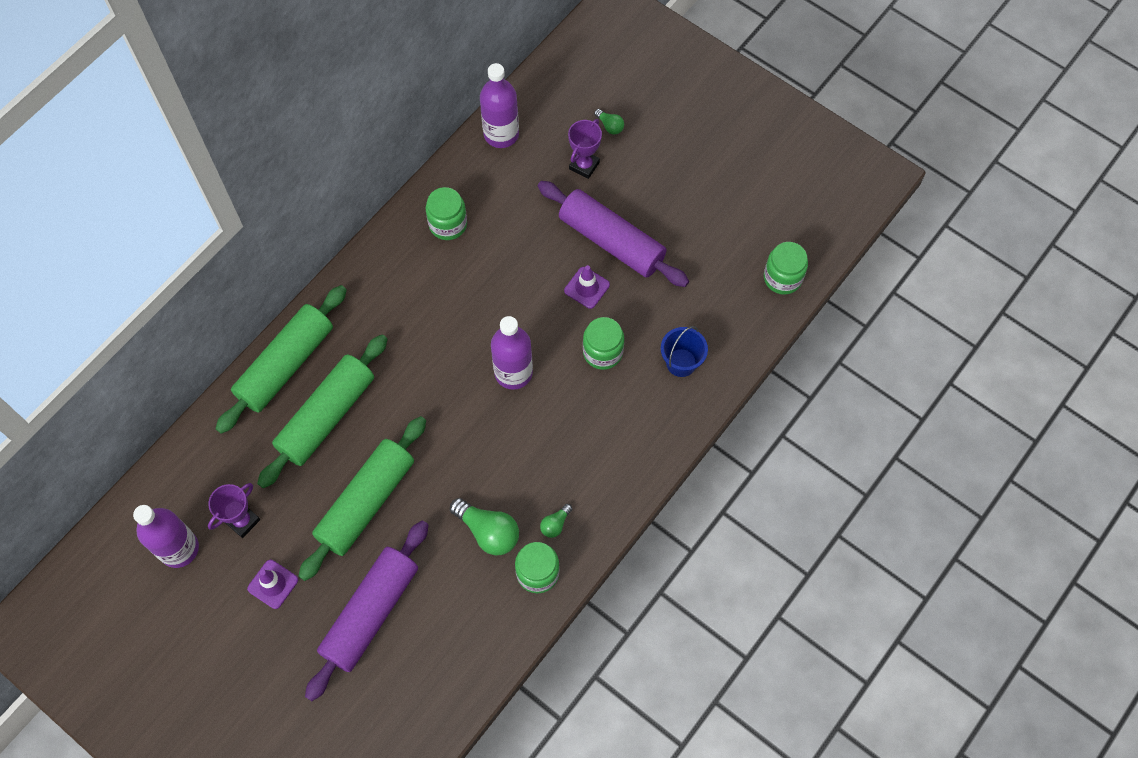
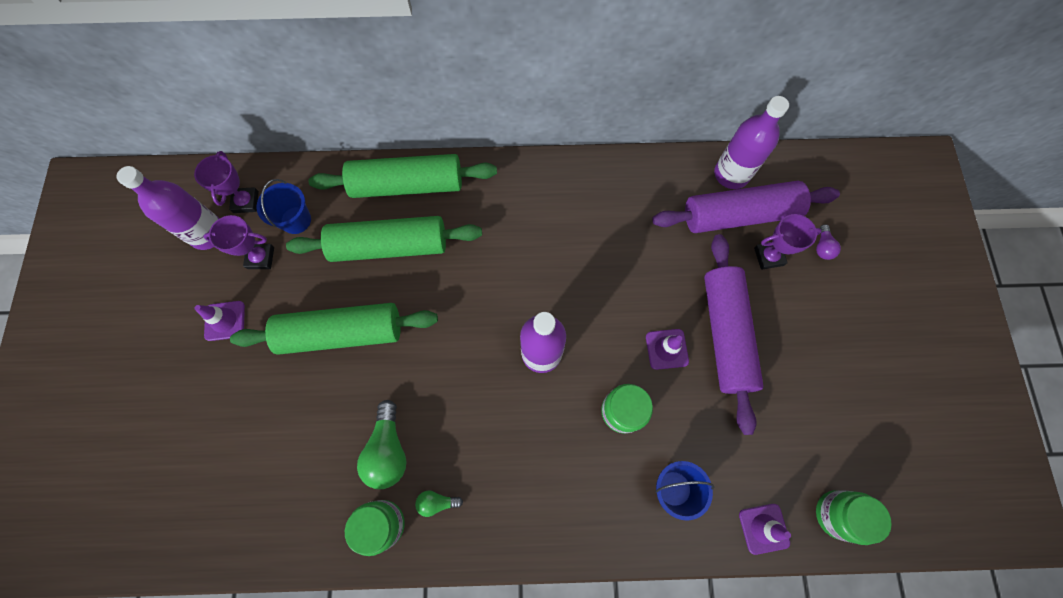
camera: 50 degrees right, 5 degrees up
purple rolling pin [305,520,429,701] -> purple rolling pin moved to [652,181,840,233]
green jar [426,187,467,240] -> none
green light bulb [594,109,624,135] -> purple light bulb [816,224,841,260]
none -> purple trophy [194,151,259,213]
none -> blue bucket [256,179,311,234]
none -> purple traffic cone [739,504,791,555]

